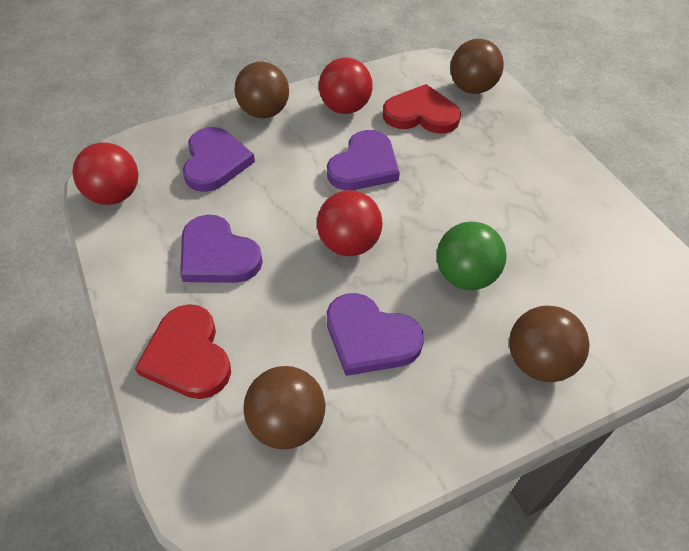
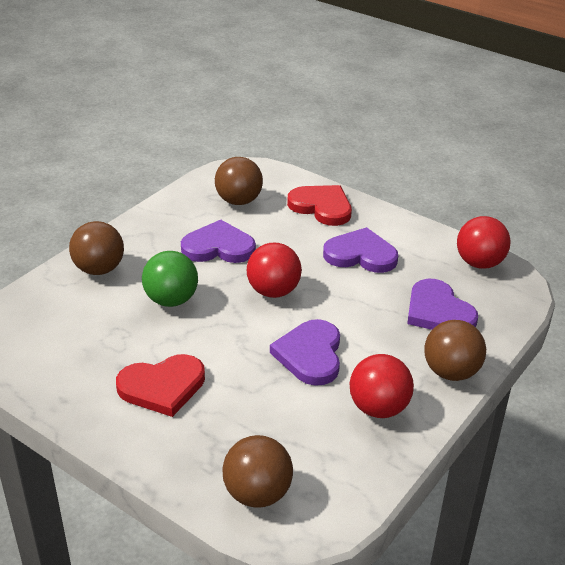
camera: 150 degrees right, 15 degrees down
red heart [383,84,461,133] -> red heart moved to [116,354,205,417]

